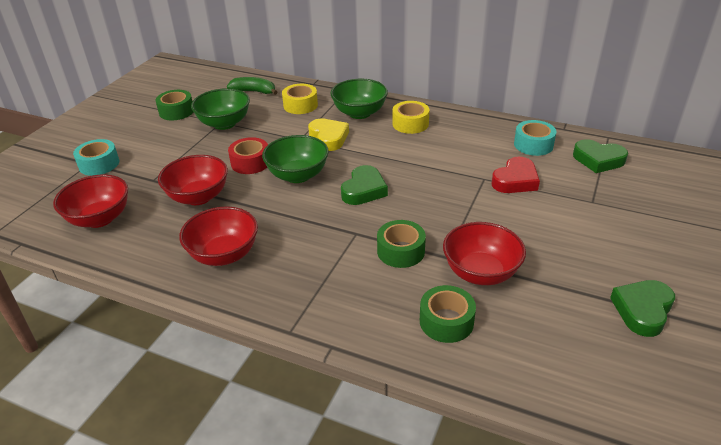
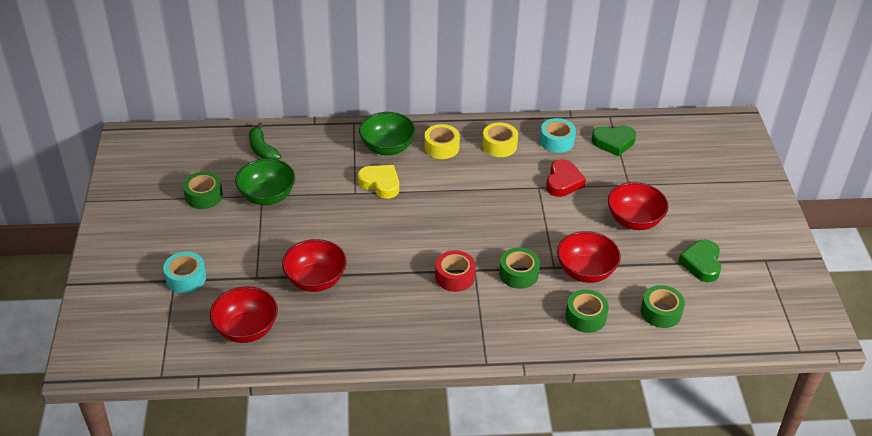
camera: 30 degrees left, 5 degrees up
red bowl [179,206,258,266] -> red bowl moved to [608,182,668,230]
green banana [227,77,278,95] -> green banana turned 105 degrees counterclockwise [249,123,281,160]
red tape [228,137,268,174] -> red tape moved to [435,250,475,292]
green bowl [262,135,329,183] -> none
yellow tape [282,84,318,114] -> yellow tape moved to [482,123,518,157]
green heart [341,165,388,205] -> none
none -> green tape [641,285,685,328]

